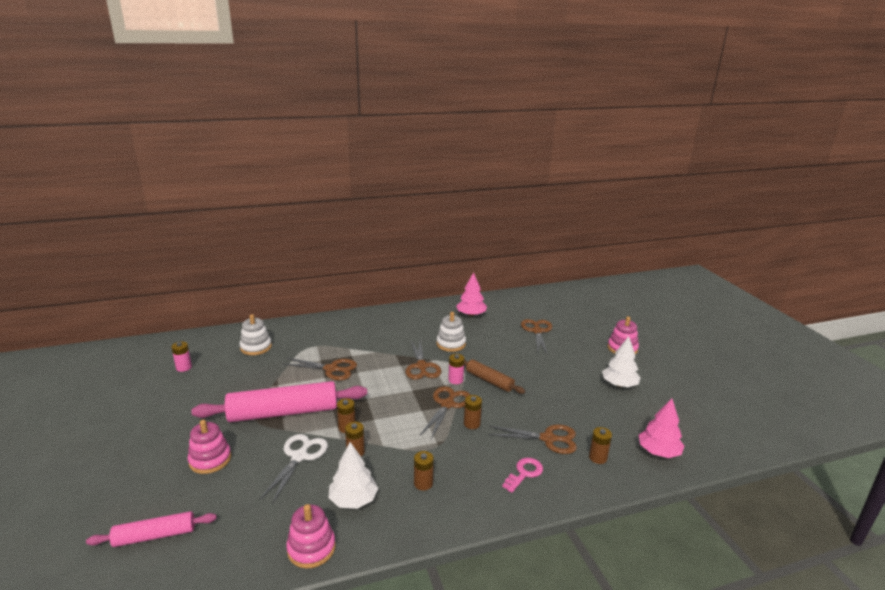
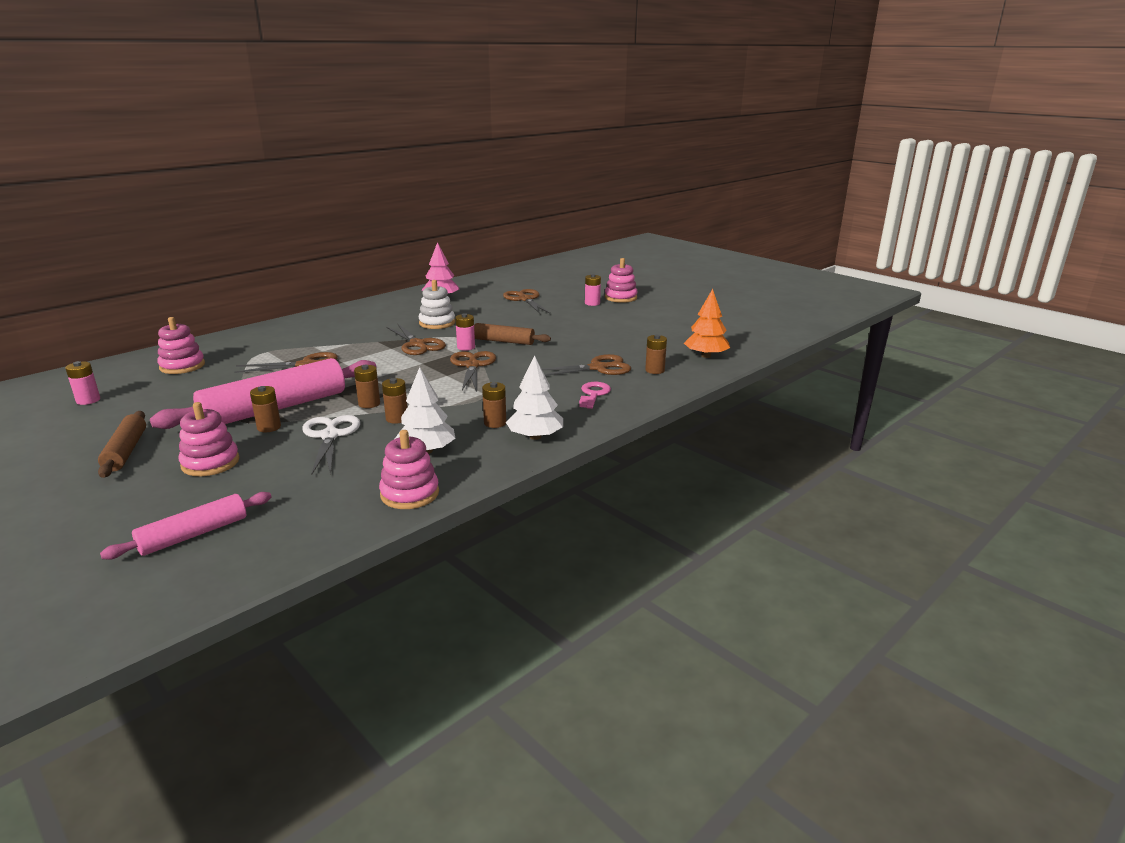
camera: 25 degrees left, 0 degrees up
white stacking toy [240,314,272,355] -> pink stacking toy [157,317,205,374]
brown battery [464,395,482,429] -> brown battery moved to [250,386,281,432]
white tree [602,337,641,387] -> white tree moved to [506,355,563,440]
pink tree [639,399,684,458] -> orange tree [684,289,730,358]
none -> brown rolling pin [98,411,146,478]
none -> pink battery [585,274,601,306]

